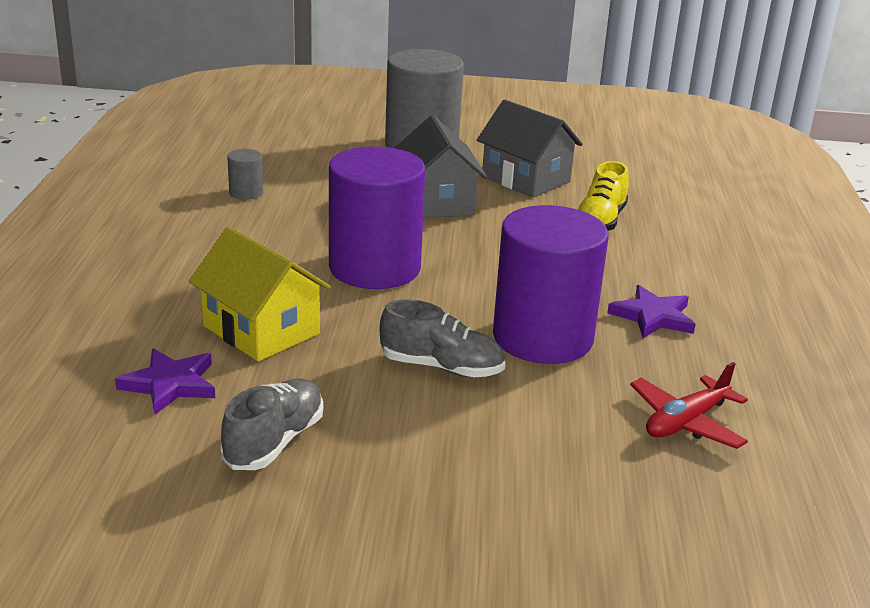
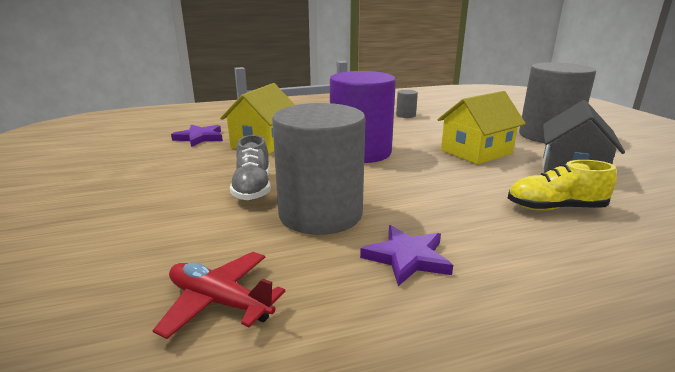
camera: 70 degrees right, 5 degrees down
grey shoe [221,378,323,470] -> none
grey house [395,115,487,218] -> yellow house [437,91,526,165]
purple cylinder [493,205,608,364] -> grey cylinder [272,103,365,235]

